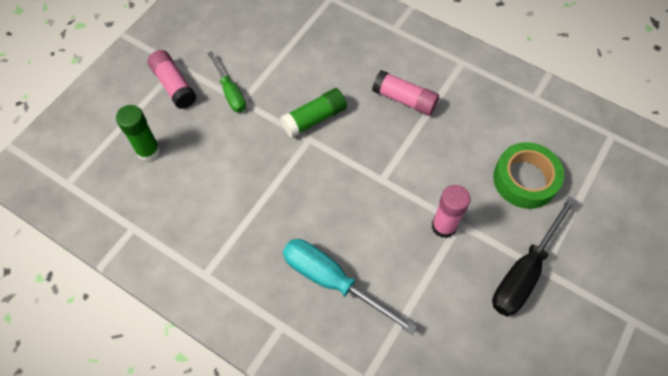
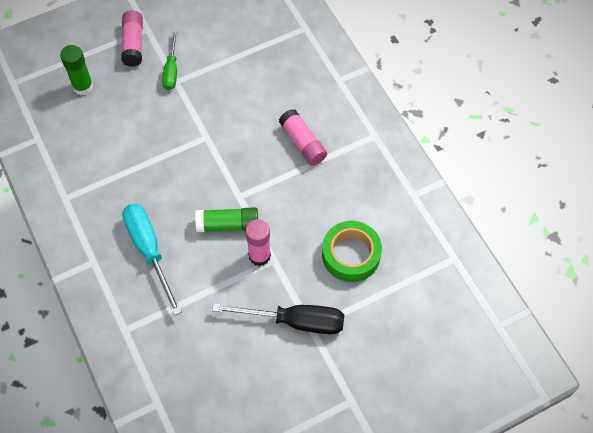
camera: 30 degrees right, 0 degrees up
green glue stick [280,88,347,138] -> green glue stick moved to [195,207,258,232]
black screwdriver [492,196,577,317] -> black screwdriver turned 150 degrees counterclockwise [212,303,344,334]

